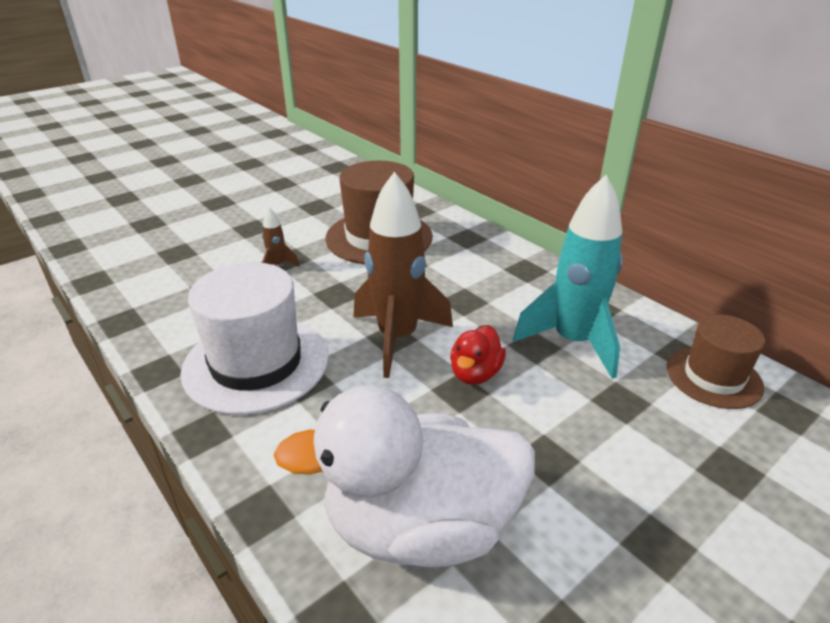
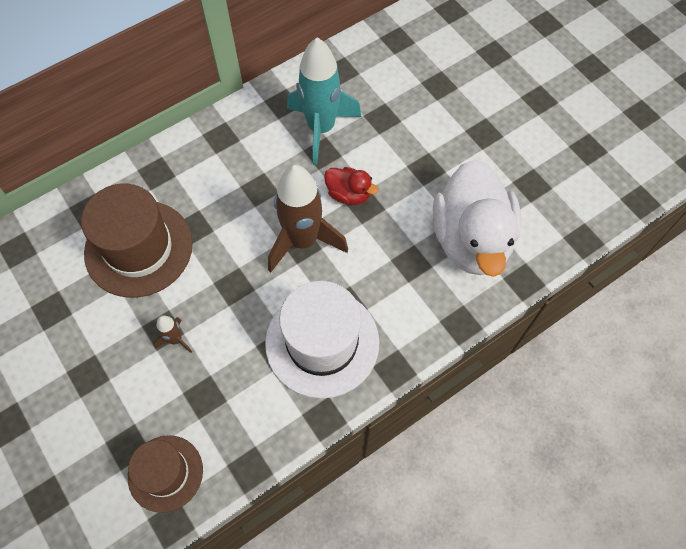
camera: 85 degrees left, 30 degrees up
brown hat [667,315,765,409] -> brown hat moved to [128,435,203,513]

